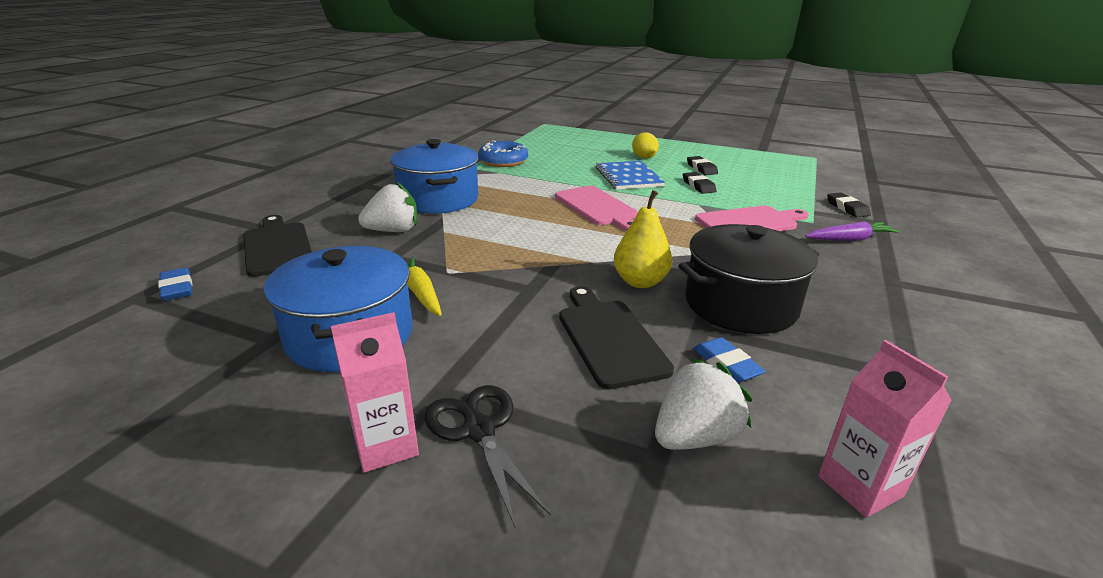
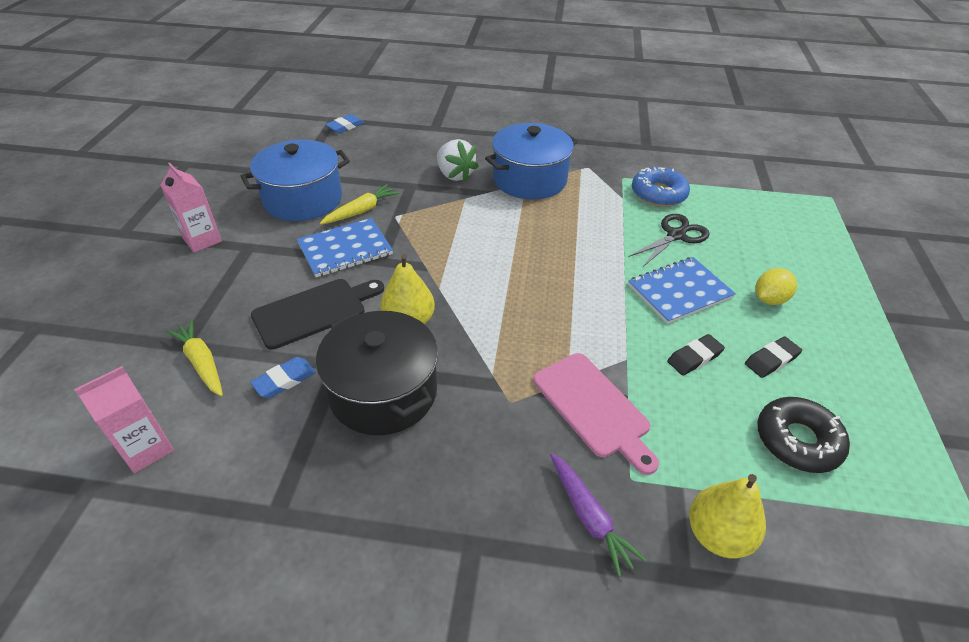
camera: 75 degrees right, 15 degrees up
black cutting board [243,215,312,277] -> none
black scissors [425,385,550,527] -> black scissors moved to [628,214,710,267]
pink cutting board [555,186,638,231] -> none
white strawberry [655,358,752,450] -> yellow carrot [166,319,223,396]
black eraser [827,192,871,217] -> yellow pear [689,474,766,558]
none -> blue notebook [297,218,393,277]
none -> black donut [757,397,850,473]

